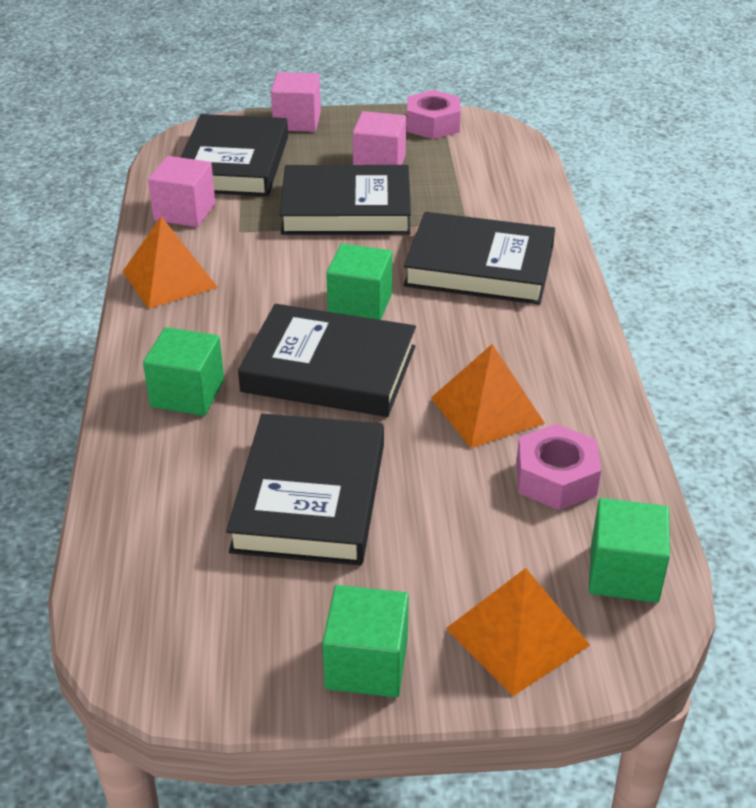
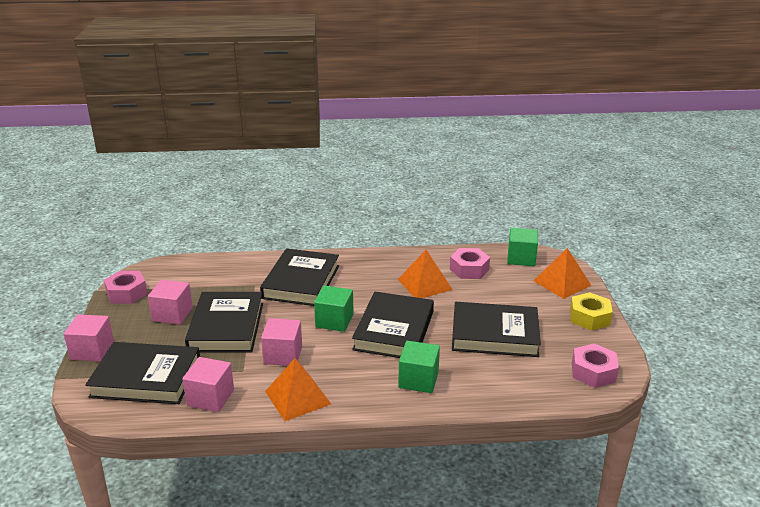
camera: 90 degrees left, 10 degrees down
green cube [322,585,409,698] -> yellow nut [570,292,613,331]
none -> pink cube [261,318,302,366]
none -> pink nut [572,343,619,388]

